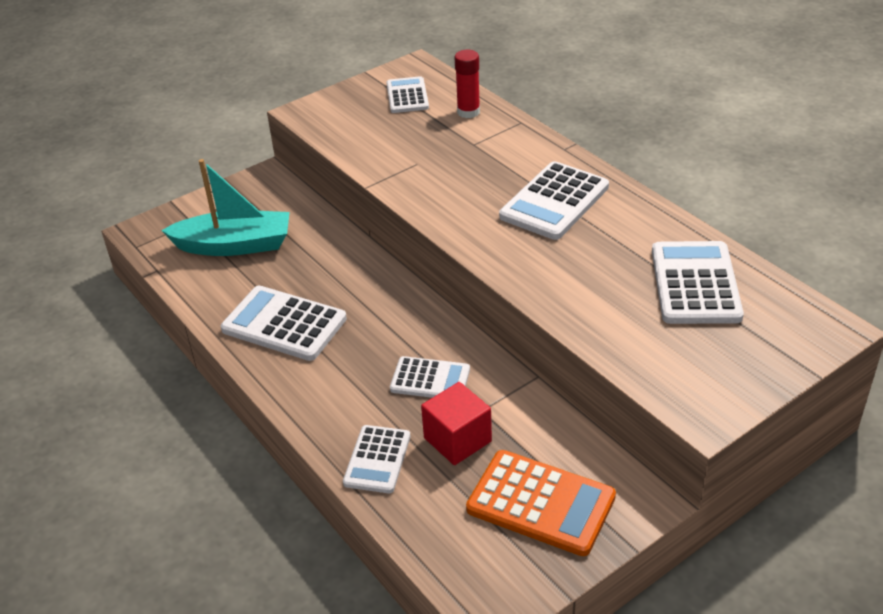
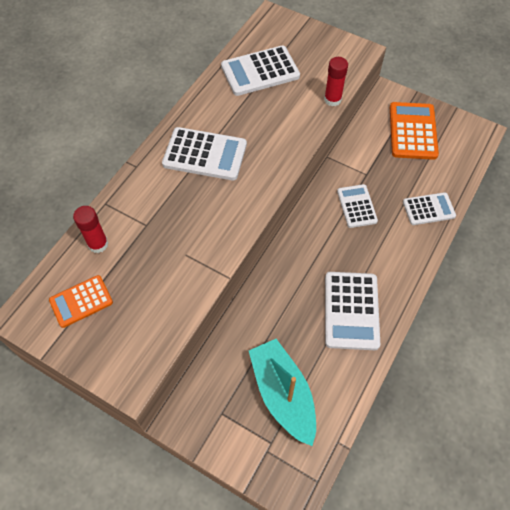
camera: 115 degrees left, 20 degrees up
white calculator [386,76,429,113] -> orange calculator [49,275,113,328]
red cube [421,382,492,465] -> none
none -> red glue stick [324,57,348,106]

